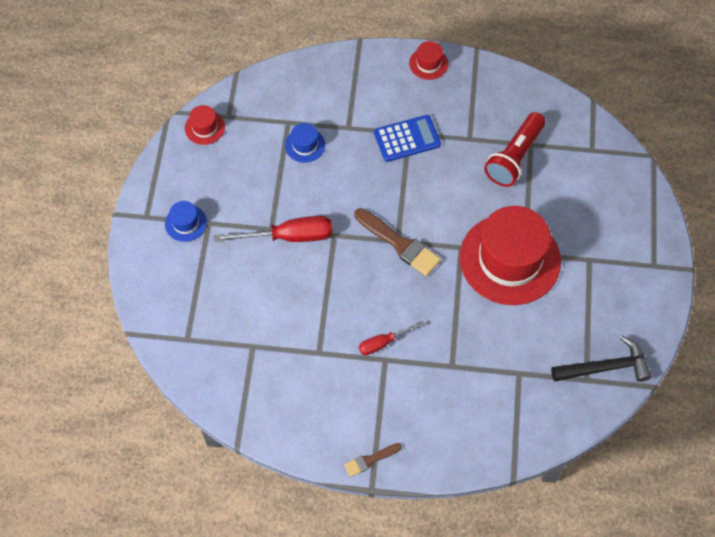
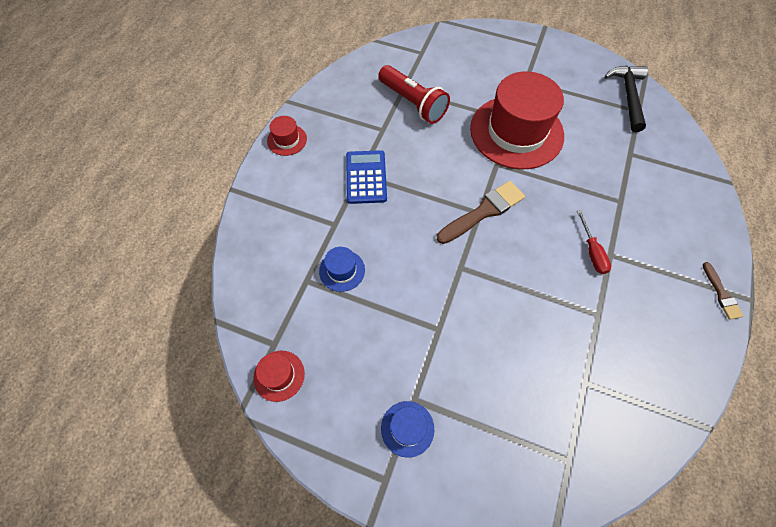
camera: 75 degrees left, 0 degrees up
red screwdriver [214,216,332,242] -> none

